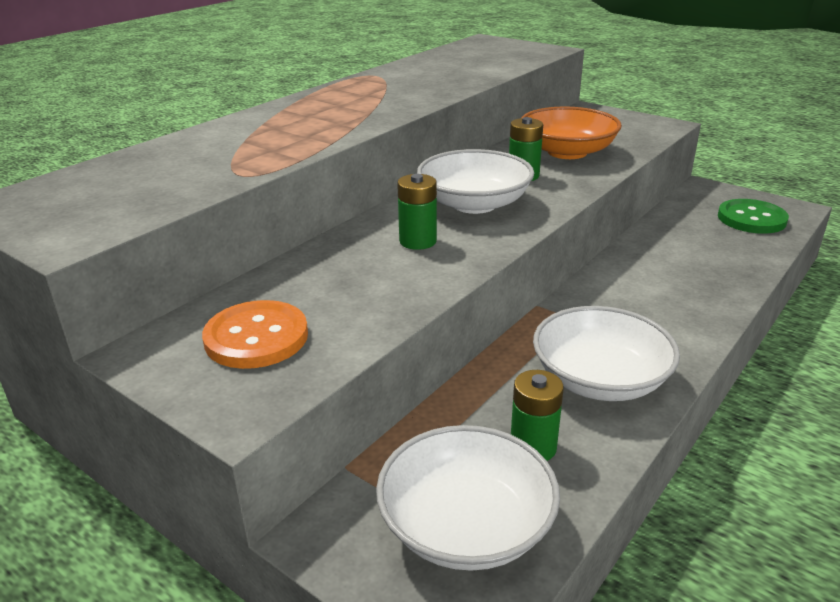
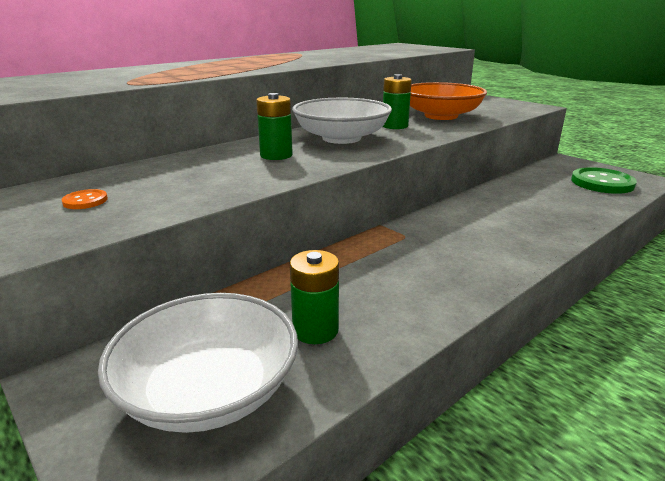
camera: 10 degrees right, 5 degrees down
orange button [202,300,308,369] -> orange button [61,189,108,209], size x0.45
white bowl [533,306,680,401] -> none

